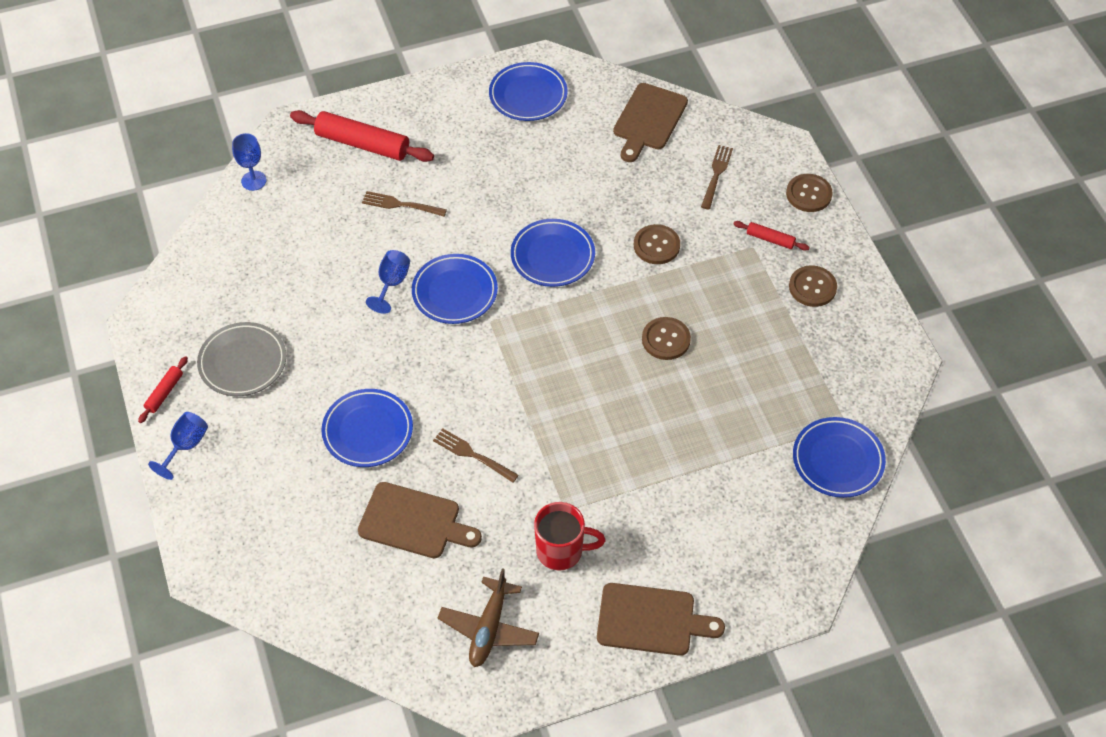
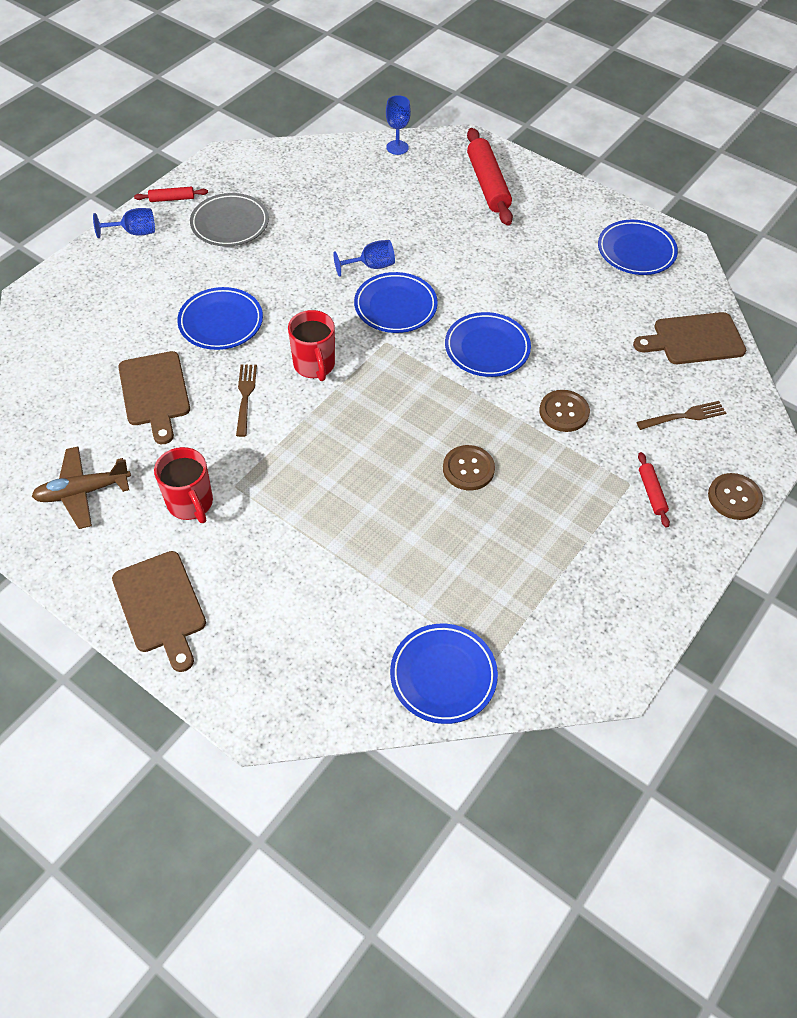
camera: 55 degrees right, 0 degrees up
brown fork [362,191,447,216] -> none
brown button [789,265,837,307] -> none
none -> red mug [288,310,335,381]

